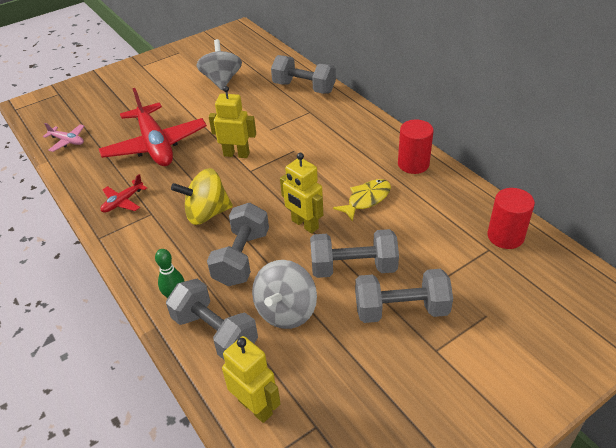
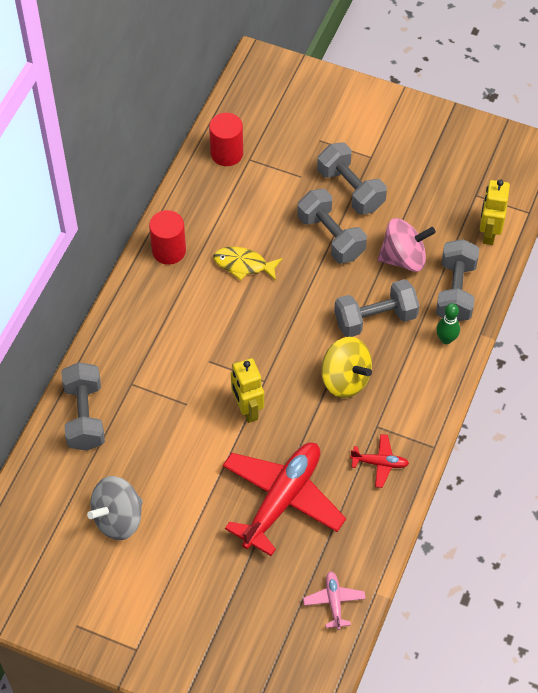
camera: 125 degrees left, 15 degrees up
grey spinning top [252,260,317,329] -> pink spinning top [378,218,436,272]
yellow robot [280,153,323,233] -> none

